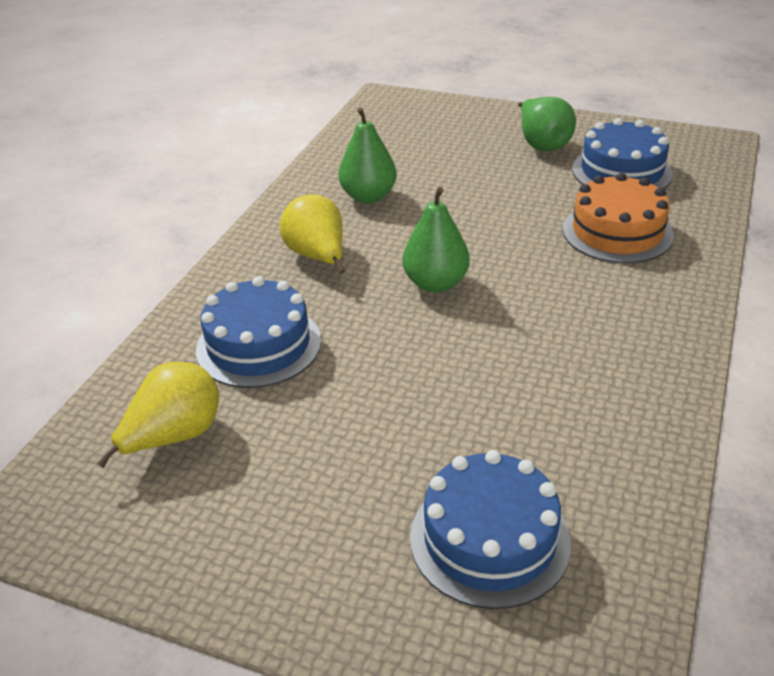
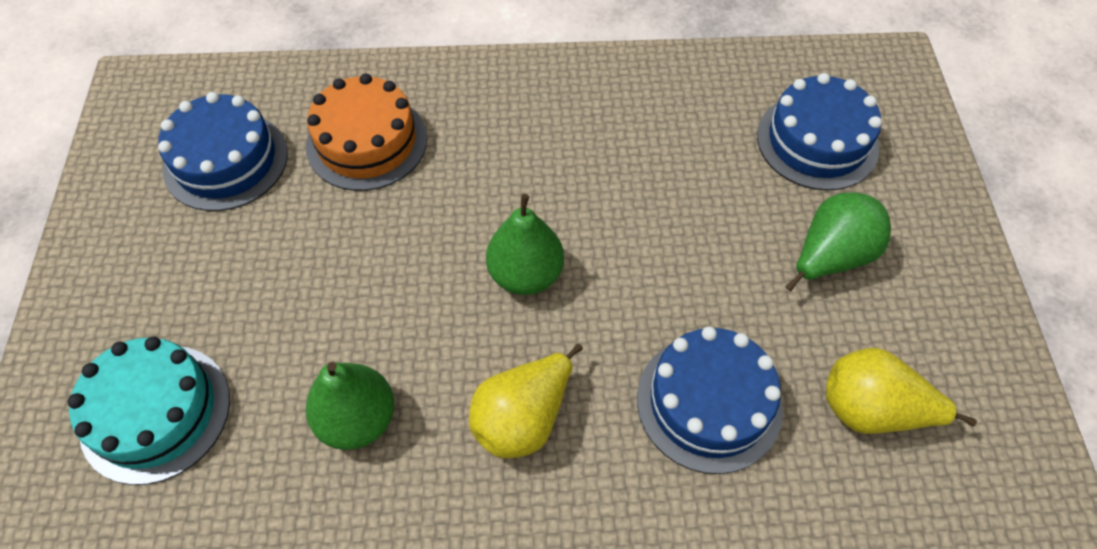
camera: 115 degrees left, 20 degrees up
green pear [518,97,576,151] -> green pear moved to [785,192,891,291]
none -> turquoise cake [68,337,230,485]

